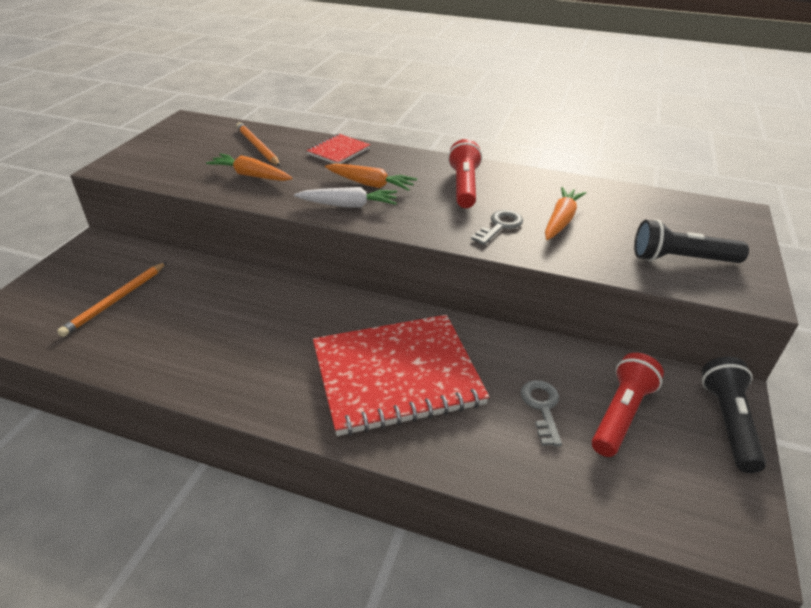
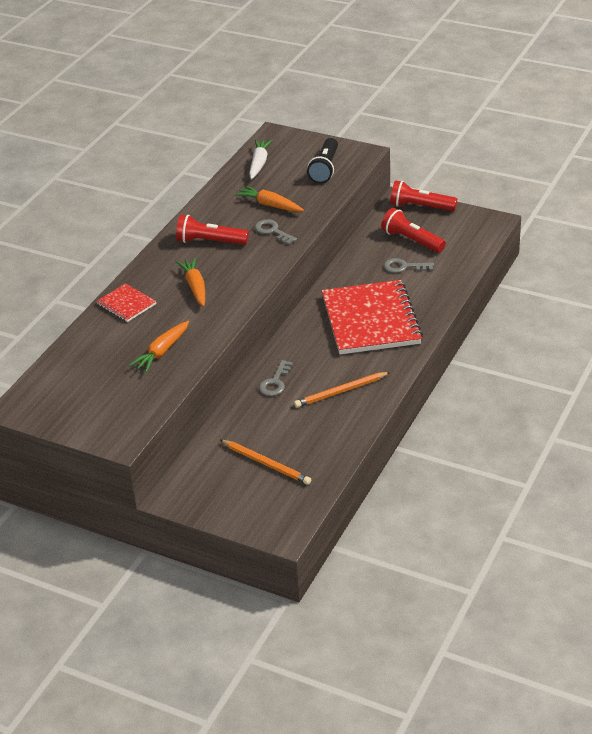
camera: 80 degrees left, 0 degrees up
orange pencil [236,122,280,166] -> orange pencil moved to [294,372,390,408]
white carrot [294,187,397,208] -> white carrot moved to [249,139,273,179]
orange carrot [325,164,418,191] -> orange carrot turned 45 degrees counterclockwise [176,258,205,307]
black flashlight [702,357,766,473] -> red flashlight [390,180,457,211]
none -> grey key [259,360,293,396]

